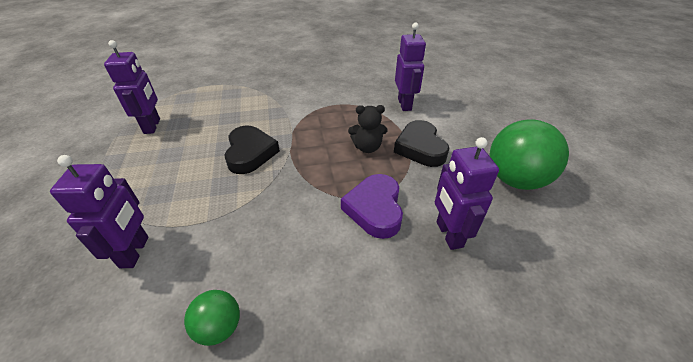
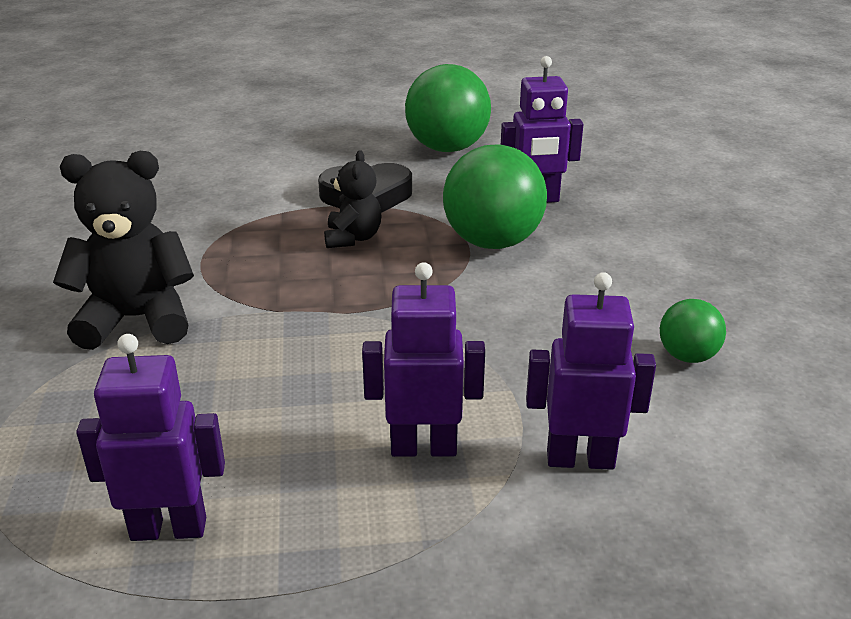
camera: 85 degrees left, 10 degrees down
black heart [224,125,280,174] -> none
purple heart [341,174,403,239] -> green ball [443,144,547,249]
purple robot [395,23,426,111] -> purple robot moved to [362,262,485,457]
none -> black teddy bear [53,151,194,350]

